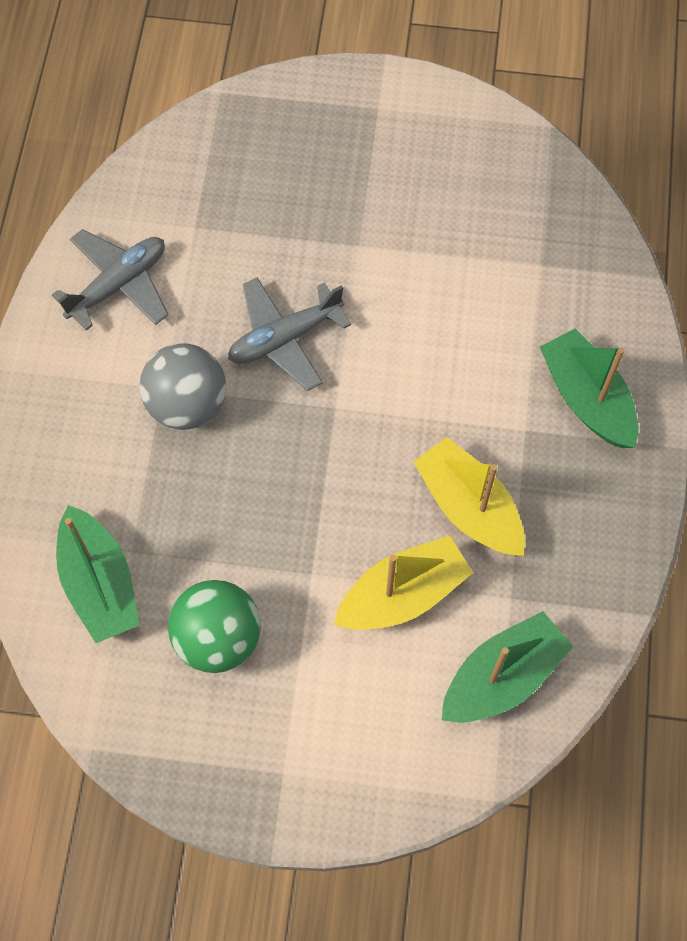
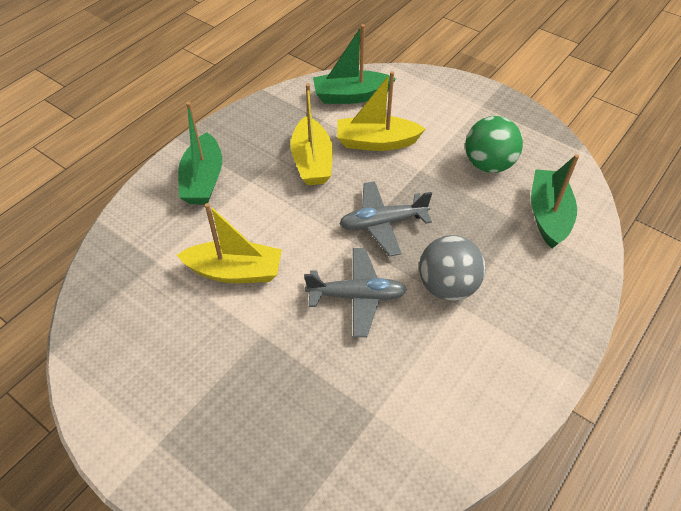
camera: 150 degrees left, 15 degrees down
grey plane [52,229,168,331] -> grey plane moved to [339,181,432,257]
none -> yellow boat [177,203,282,283]

